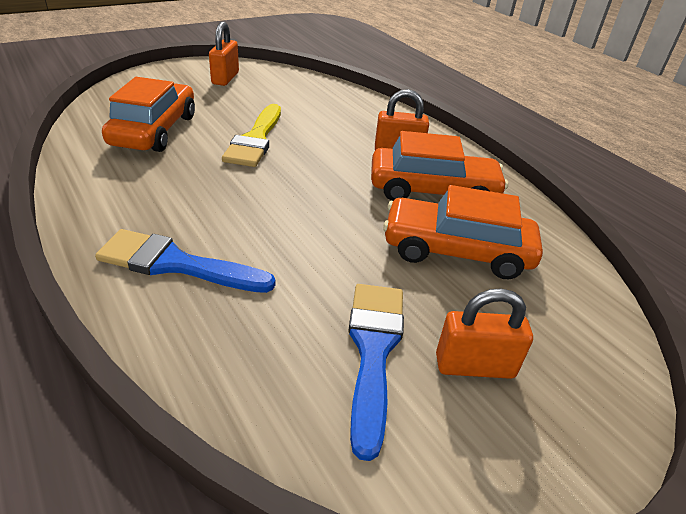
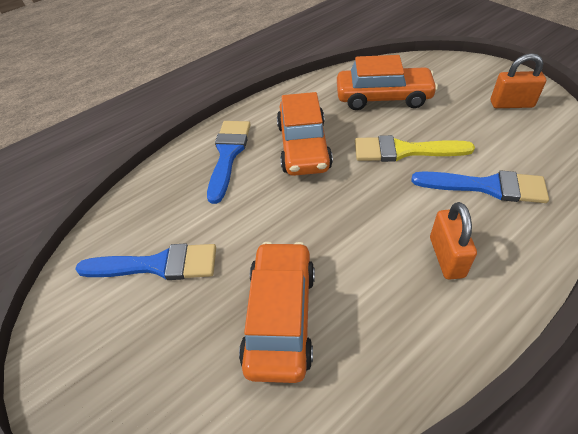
camera: 90 degrees right, 10 degrees up
orange car [371,131,508,201] -> orange car moved to [277,92,333,176]
orange padlock [436,288,533,379] -> none
none -> blue brush [412,171,549,203]

